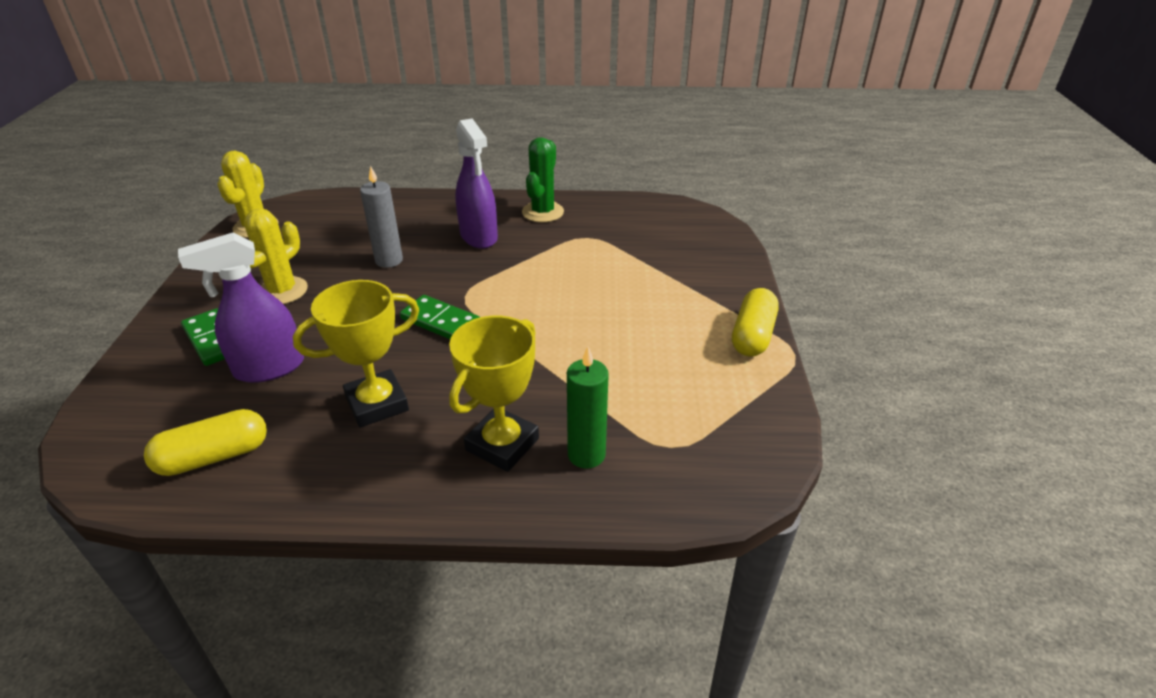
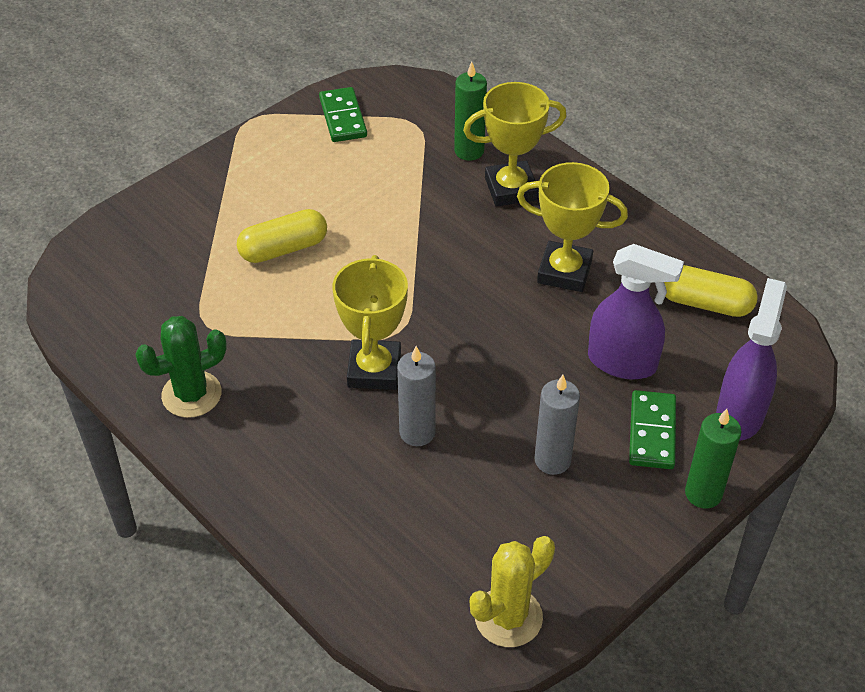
camera: 135 degrees left, 10 degrees up
yellow cactus [244,209,308,304] -> grey candle [535,375,580,475]
green domino [400,295,480,339] -> green domino moved to [319,87,367,142]
purple spray bottle [455,118,498,249] -> purple spray bottle moved to [716,278,787,441]
yellow capsule [732,288,779,357] -> yellow capsule moved to [237,209,327,263]
none -> yellow trophy [332,255,408,390]
none -> green candle [685,409,742,508]

